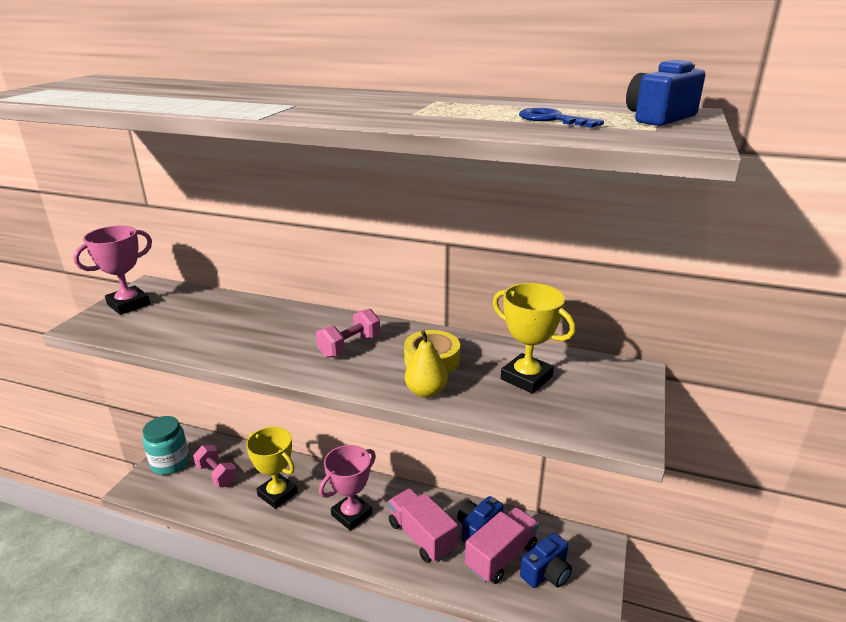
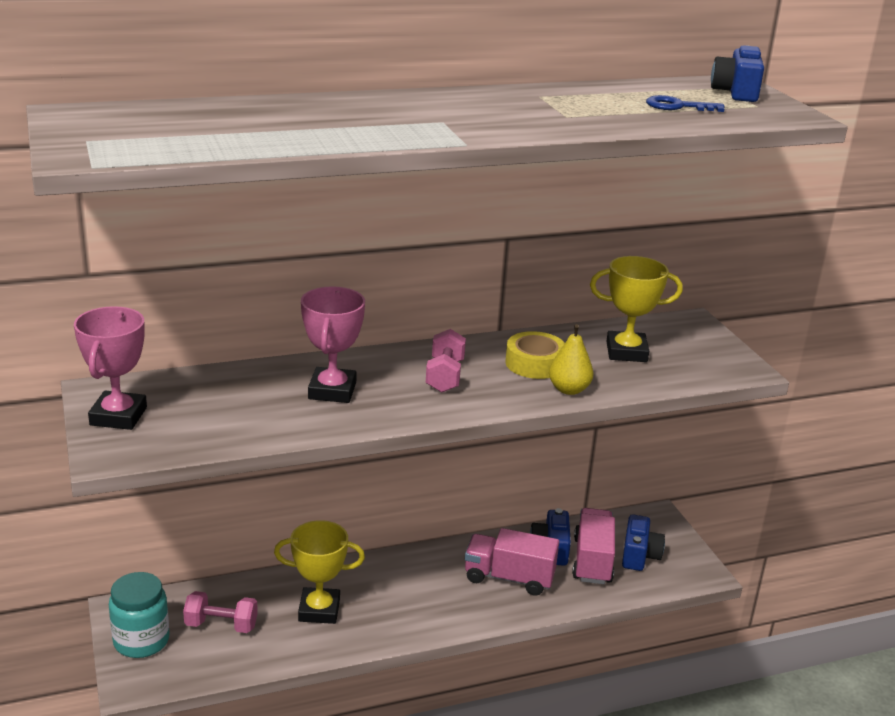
camera: 40 degrees left, 0 degrees up
pink trophy [319,445,376,531] -> pink trophy moved to [301,286,365,403]

